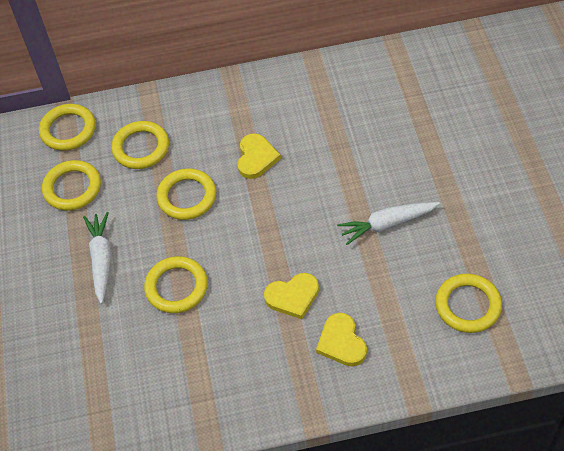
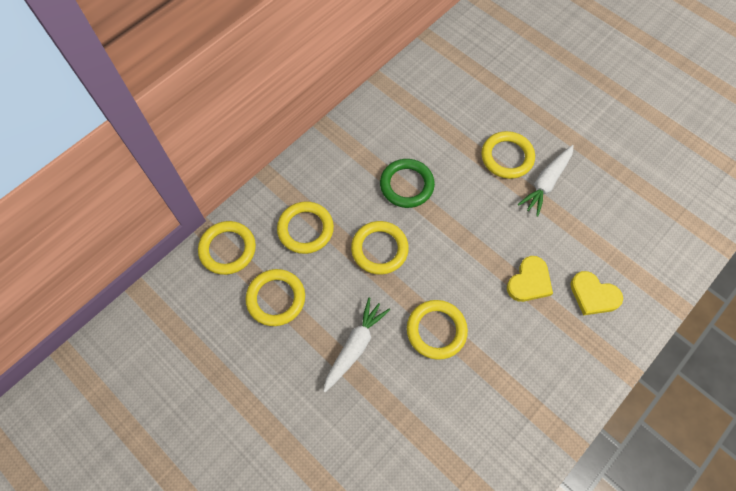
camera: 40 degrees left, 10 degrees up
white carrot [83,212,111,304] -> white carrot turned 75 degrees clockwise [323,298,390,392]
yellow heart [237,133,281,179] -> green ring [380,159,435,208]
yellow ring [435,273,502,333] -> yellow ring moved to [481,131,535,179]

